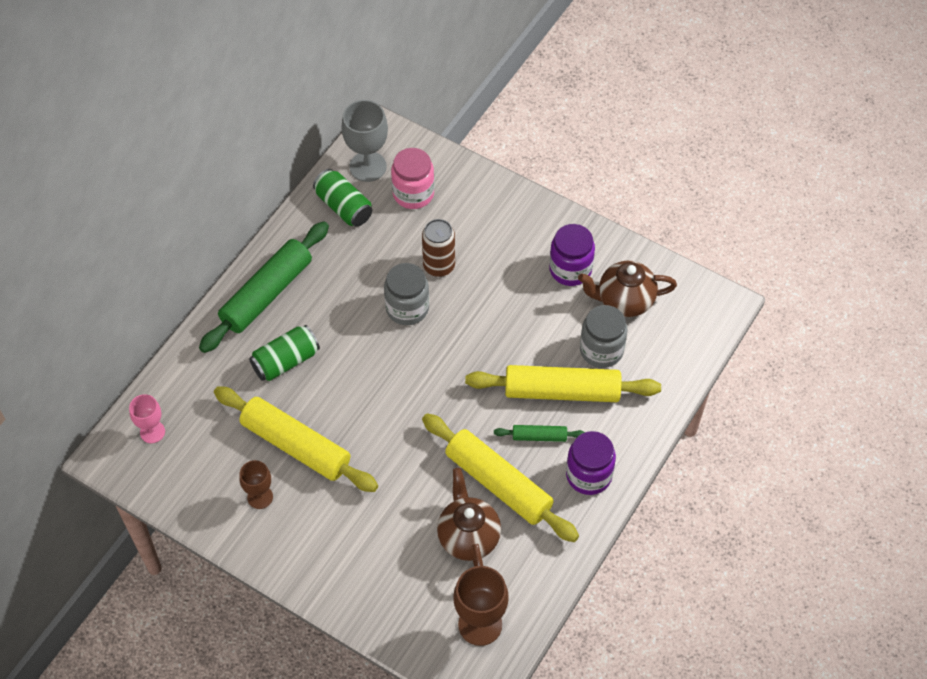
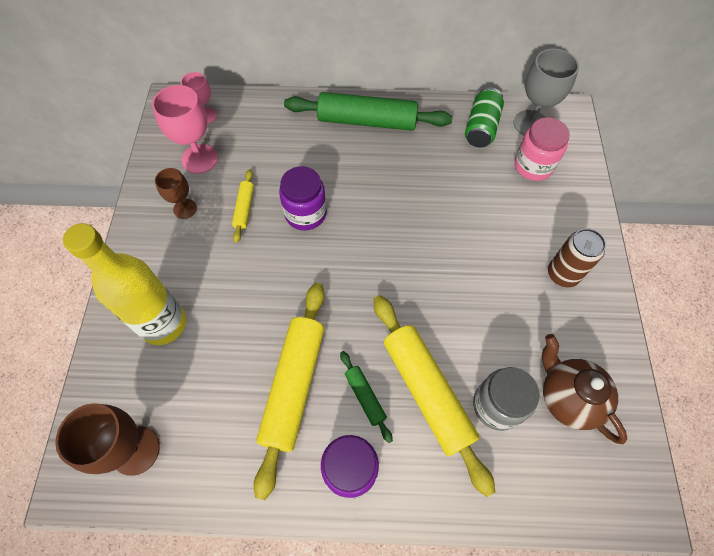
camera: 60 degrees right, 5 degrees up
yellow rolling pin [214,386,378,492] -> yellow rolling pin [232,170,254,243], size x0.47
green can [249,325,320,381] -> none
grey jar [384,263,429,325] -> none
brown can [422,219,455,277] -> brown can moved to [548,228,606,287]
brown teapot [437,468,501,567] -> none
purple jar [549,224,595,286] -> purple jar moved to [279,166,327,230]
none -> yellow bottle [63,223,186,345]
none -> pink goblet [152,85,218,174]

